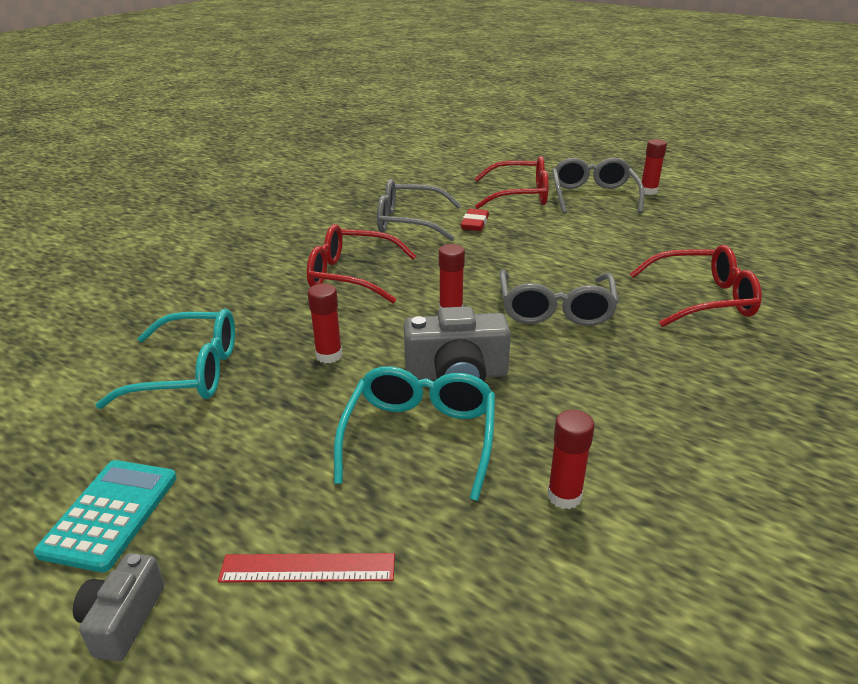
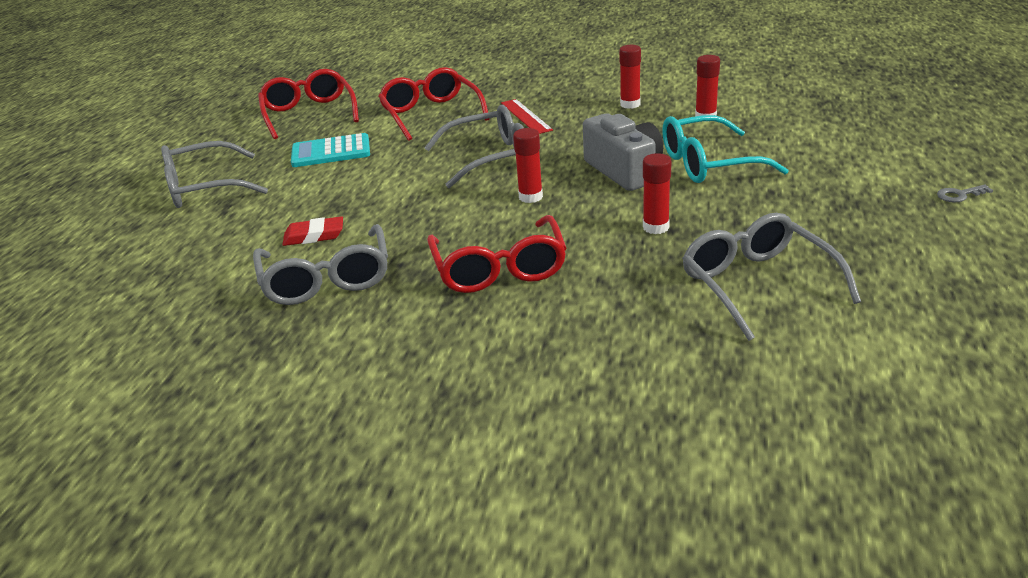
camera: 110 degrees left, 0 degrees up
turquoise calculator [34,460,177,572] -> turquoise calculator moved to [291,133,370,167]
grey camera [73,553,164,661] -> grey key [937,185,993,202]
turquoise glasses [95,309,235,409] -> grey glasses [682,213,861,341]
red ruler [218,553,395,583] -> red ruler moved to [501,99,553,134]
red glasses [474,156,549,209] -> red glasses moved to [258,69,359,139]
red glue stick [642,139,667,195] -> red glue stick moved to [619,45,641,109]

